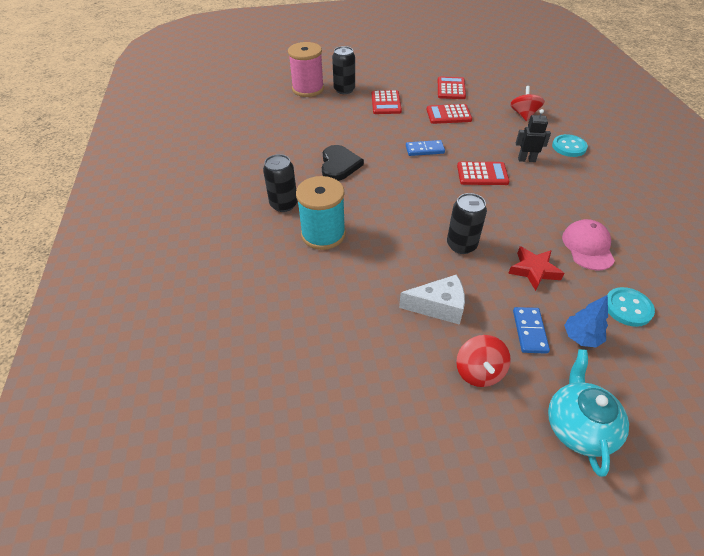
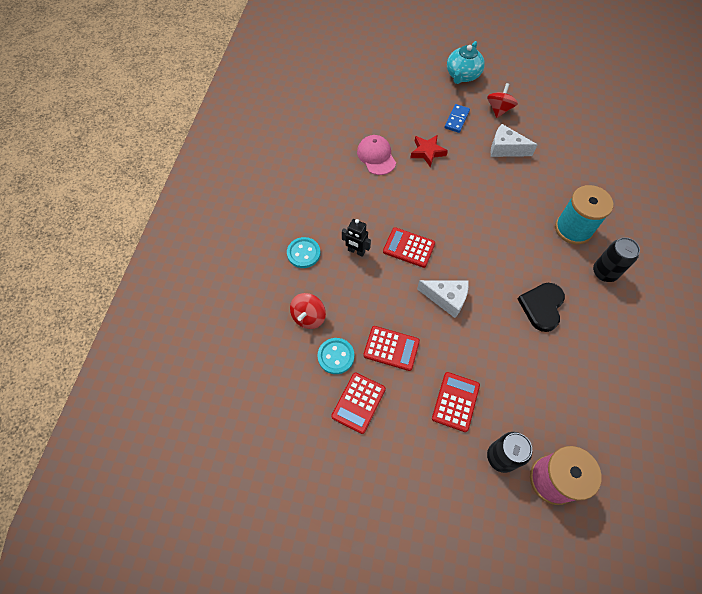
camera: 160 degrees left, 15 degrees up
blue domino [406,140,445,156] -> white cheese [417,280,469,318]
black can [447,193,487,254] -> none
pink cap [562,219,615,271] -> pink cap turned 135 degrees clockwise [357,135,396,175]
blue tree [564,295,608,348] -> none
turquoise button [607,287,655,327] -> turquoise button moved to [318,338,354,374]

